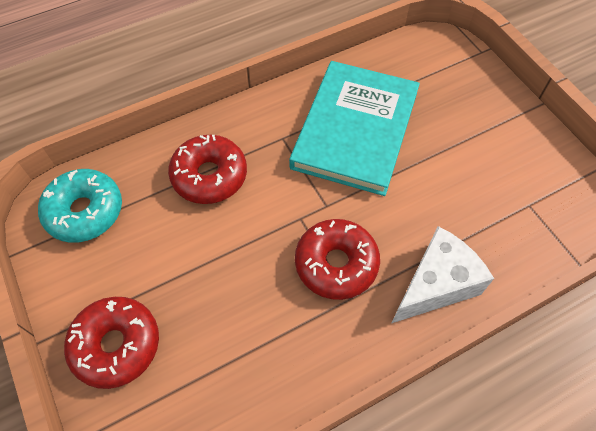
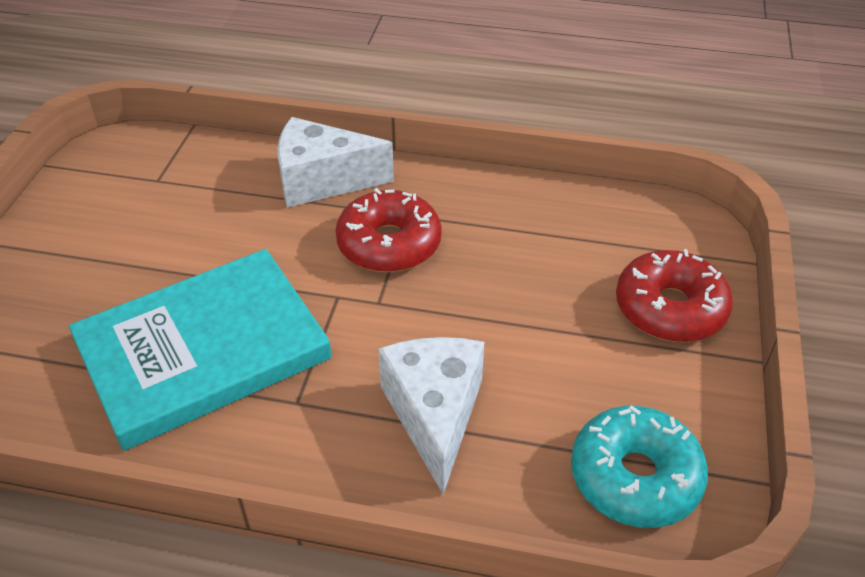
camera: 140 degrees left, 15 degrees down
red donut [168,135,247,204] -> white cheese [378,337,484,495]

